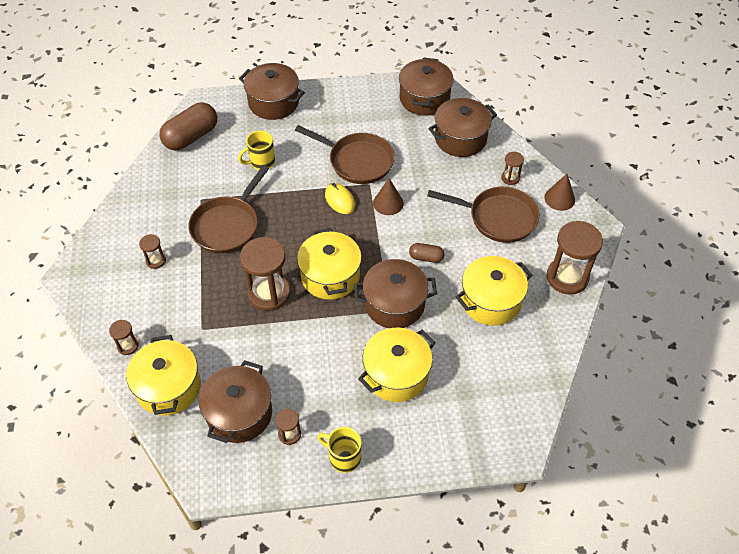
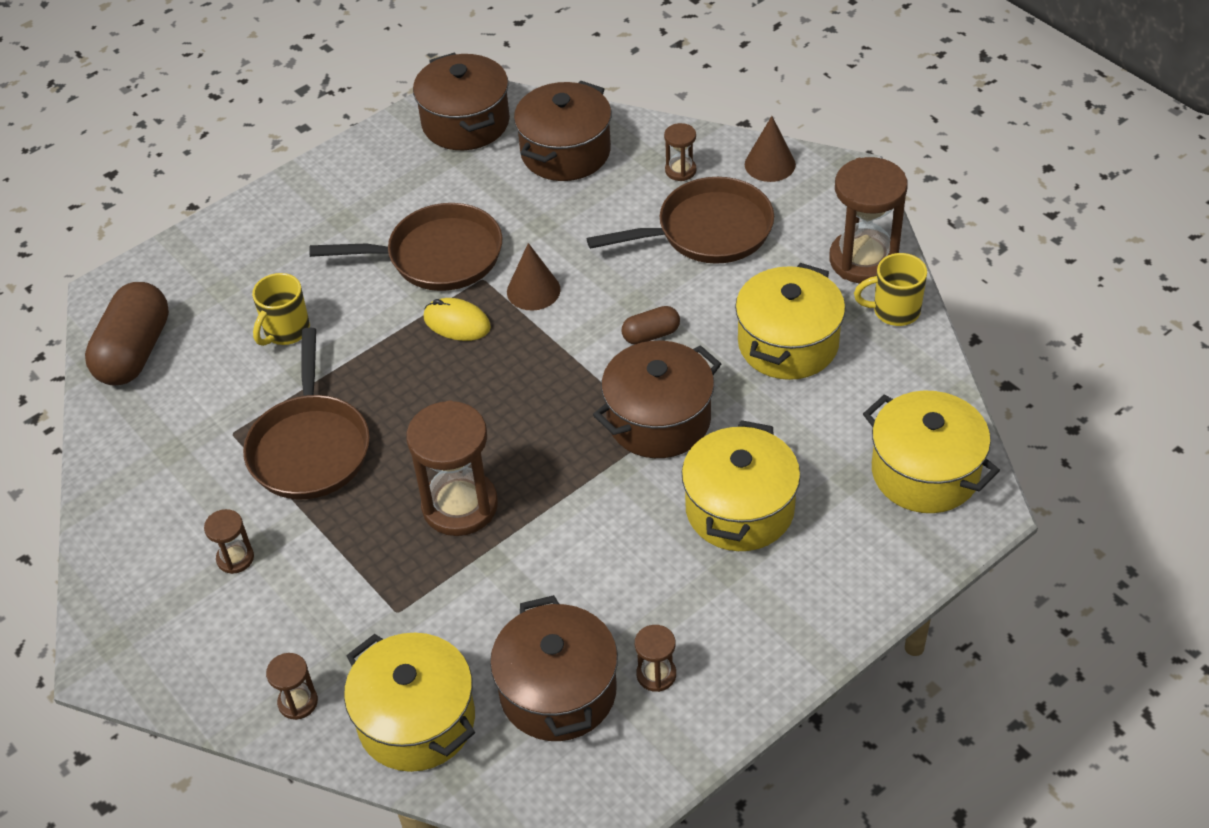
camera: 30 degrees left, 5 degrees down
brown pot [239,63,305,120] -> none
yellow pot [297,228,362,300] -> yellow pot moved to [863,391,1000,513]
yellow mug [318,427,362,473] -> yellow mug moved to [854,253,927,326]

